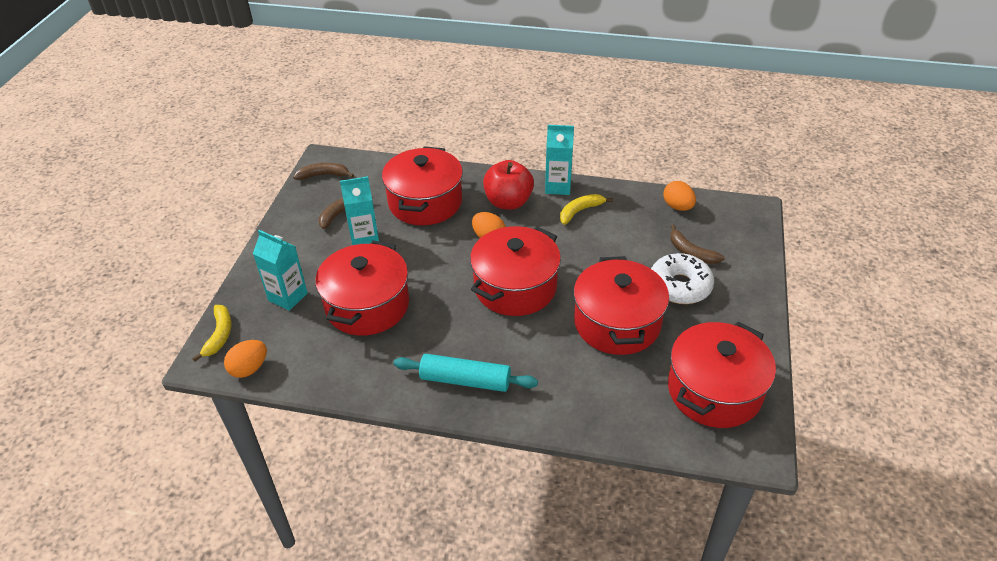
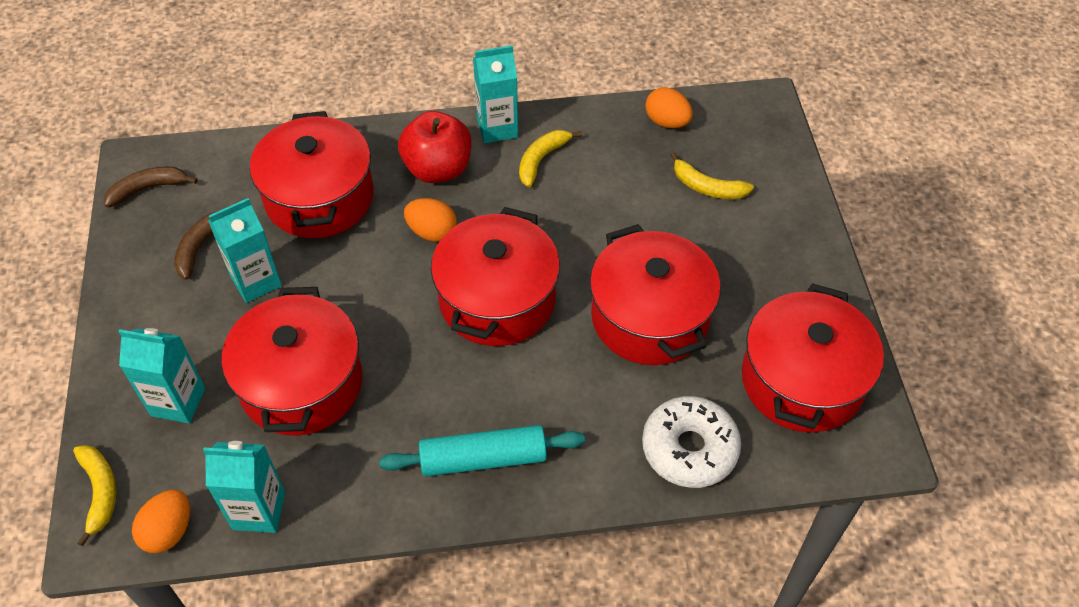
camera: 20 degrees left, 10 degrees up
white donut [651,253,714,304] -> white donut moved to [642,396,741,488]
brown banana [670,224,725,264] -> yellow banana [670,152,754,199]
none -> turquoise carton [203,441,285,533]

